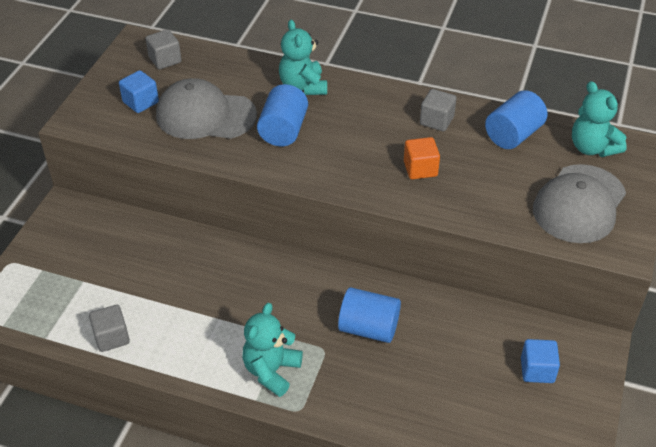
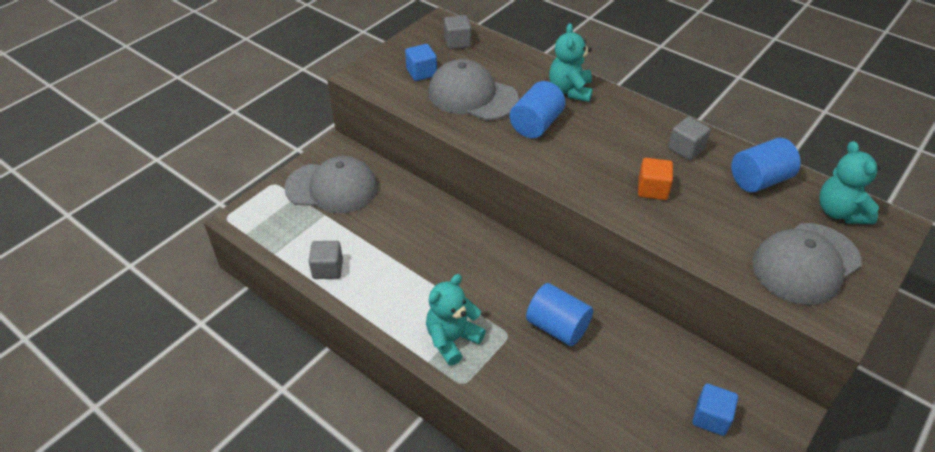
camera: 20 degrees right, 0 degrees up
none -> grey cap [284,156,378,213]

